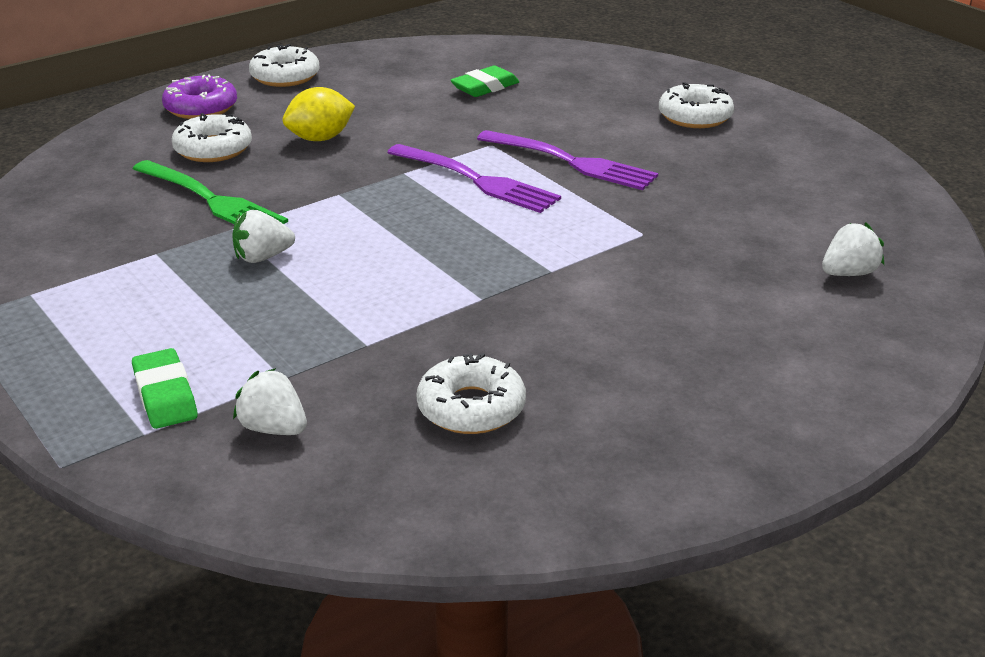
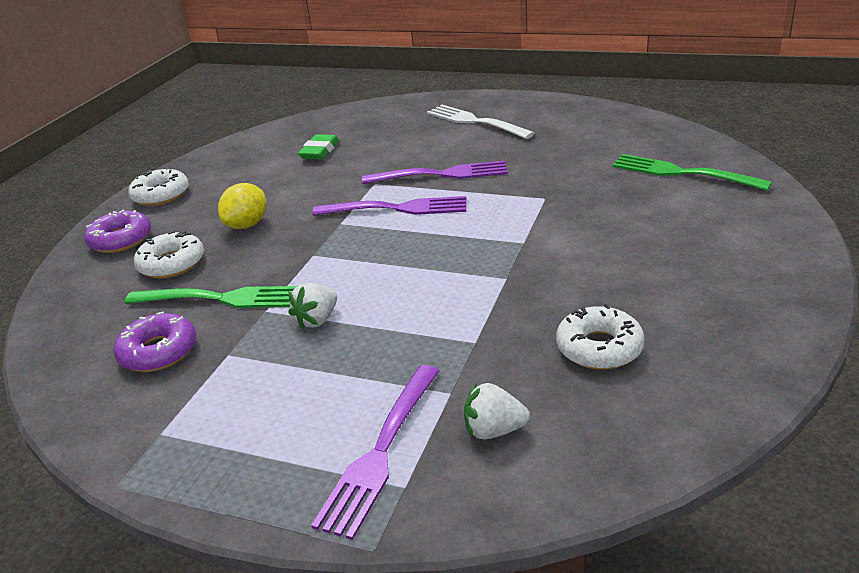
camera: 30 degrees left, 0 degrees up
green eraser [132,348,198,429] -> purple fork [311,365,440,540]
white donut [659,82,734,128] -> white fork [427,105,535,139]
white strawberry [822,222,884,276] -> green fork [612,154,772,191]
none -> purple donut [113,311,196,372]

